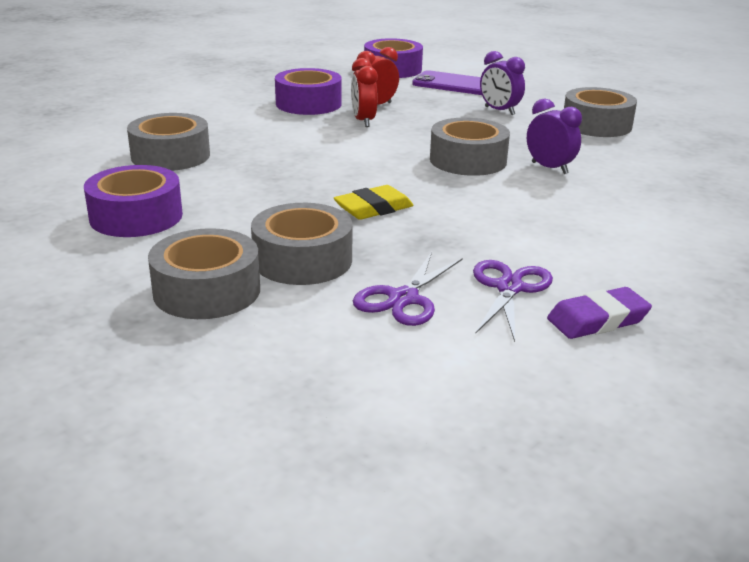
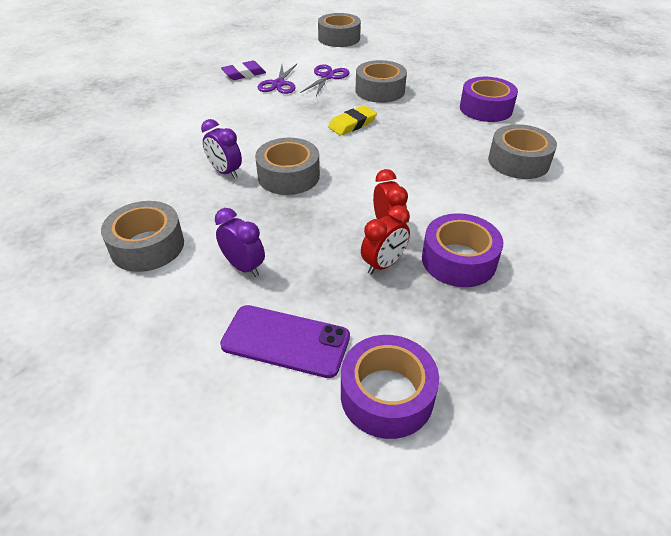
camera: 175 degrees right, 15 degrees up
grey tape [148,228,260,319] -> grey tape moved to [318,13,361,47]

